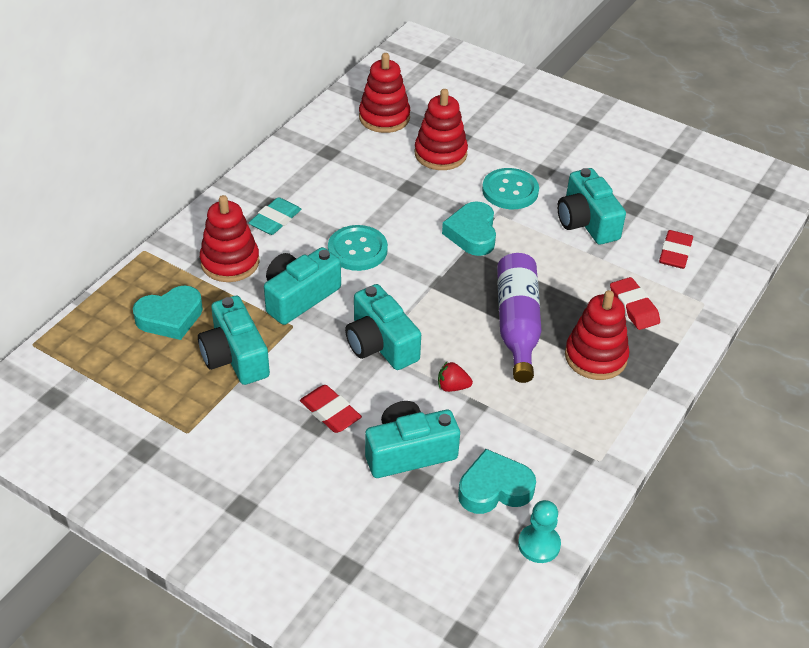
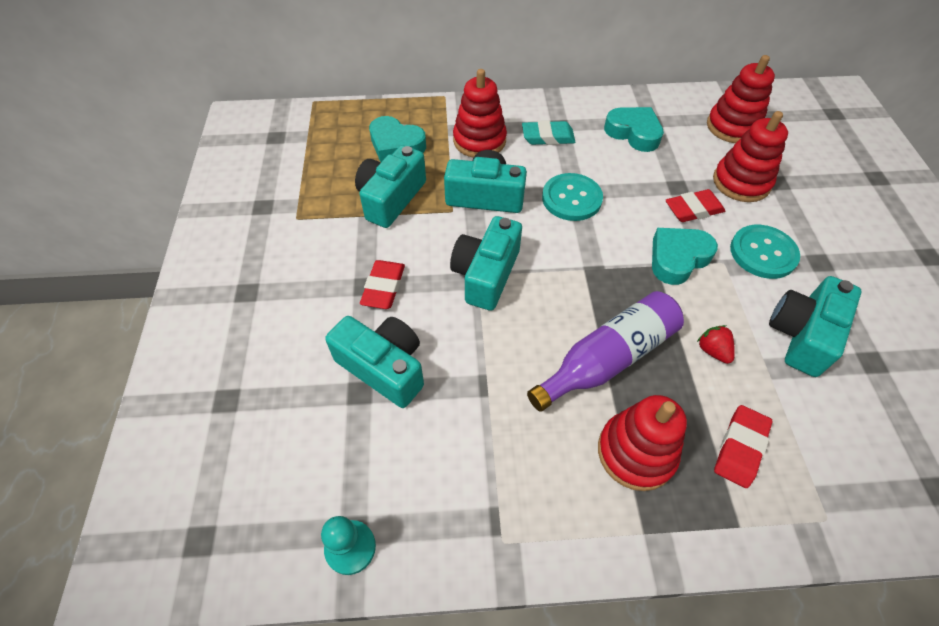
camera: 55 degrees right, 10 degrees up
red strawberry [438,362,473,392] -> red strawberry moved to [697,325,735,364]
turquoise heart [458,449,536,514] -> turquoise heart moved to [604,107,664,152]
red eraser [659,230,693,269] -> red eraser moved to [666,189,725,222]

